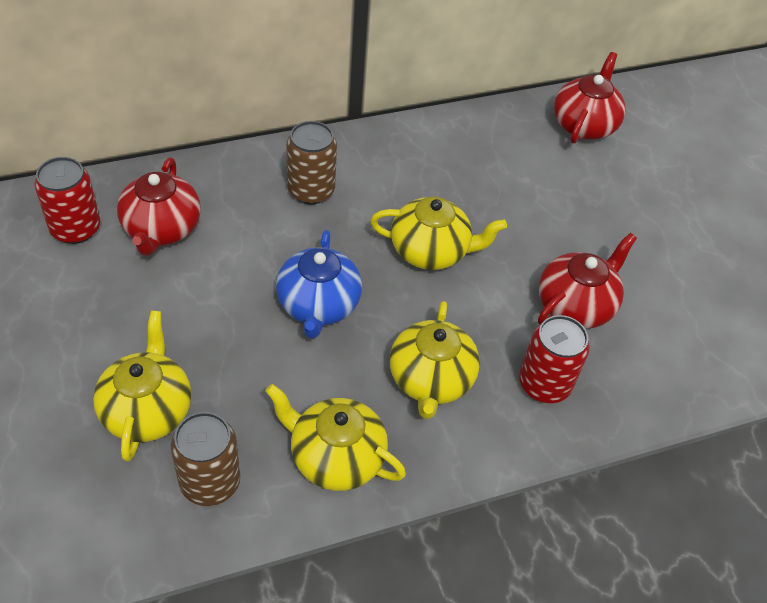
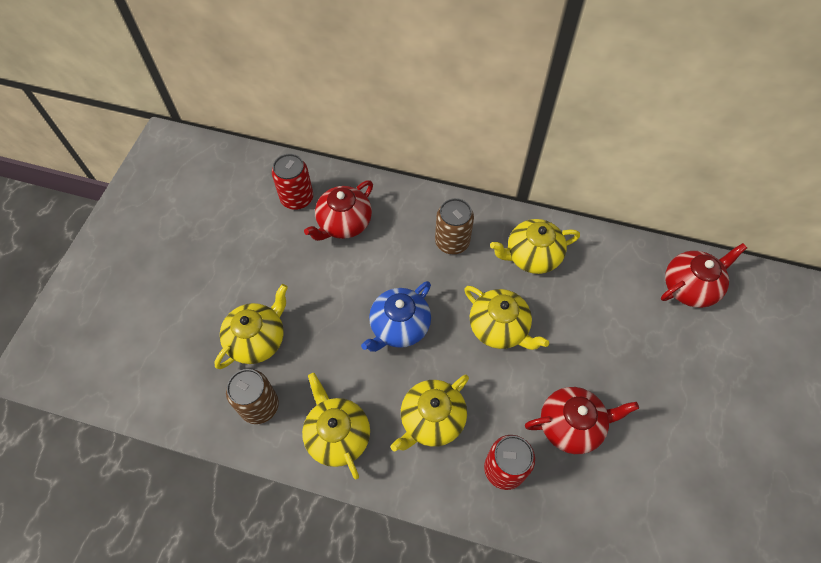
camera: 40 degrees right, 10 degrees up
none -> yellow teapot [490,219,580,274]

